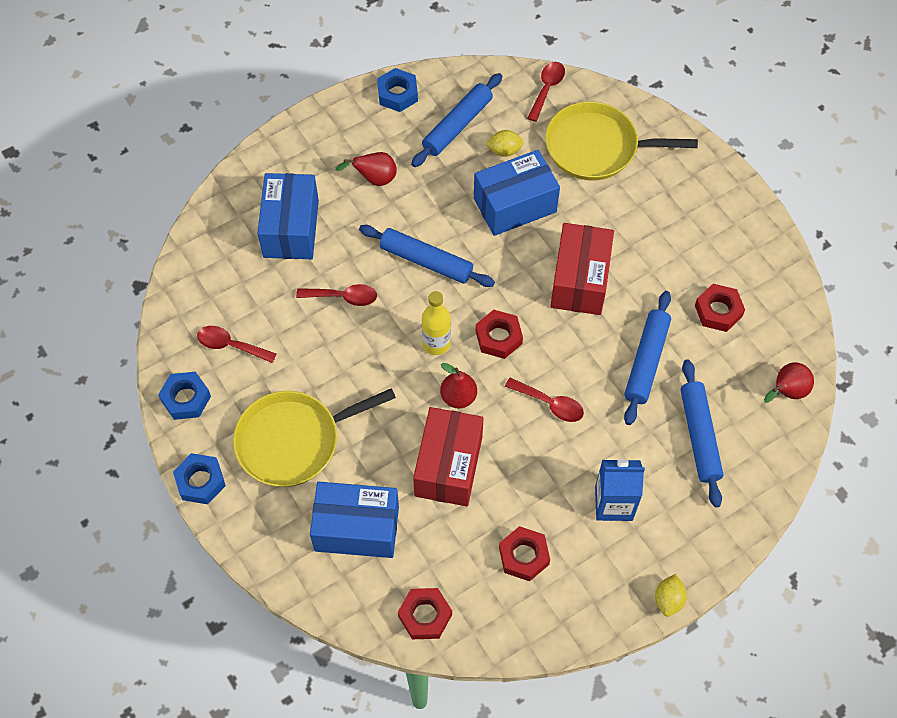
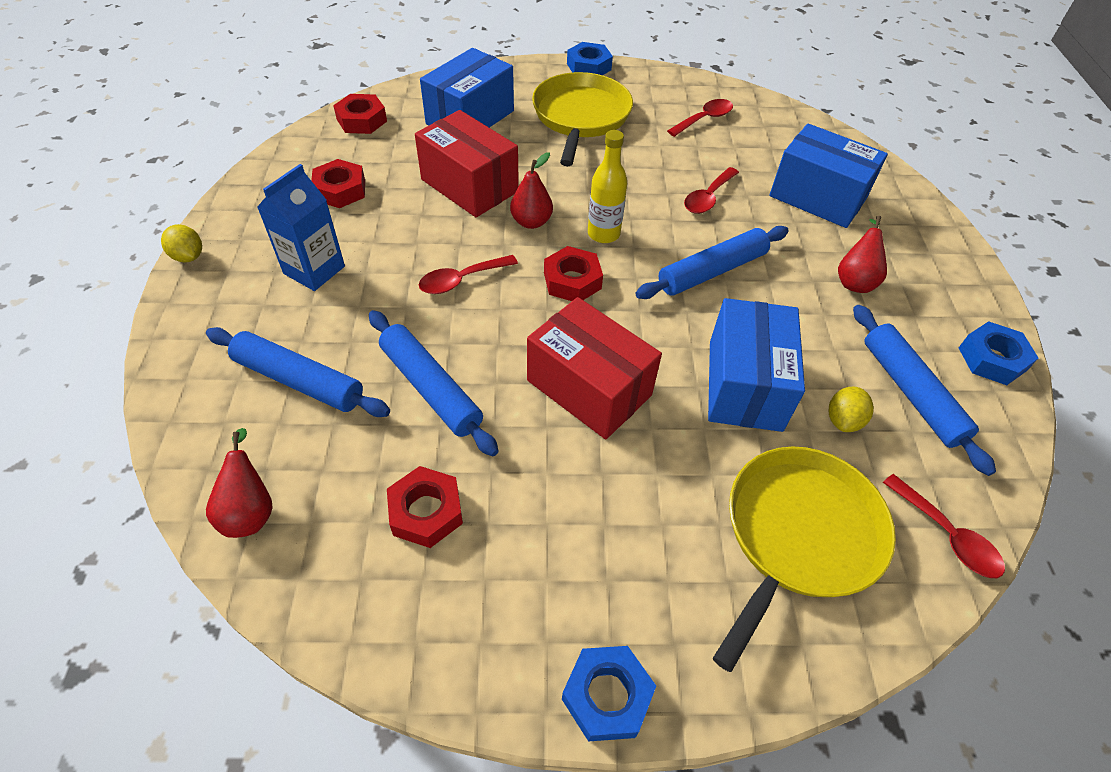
camera: 120 degrees right, 10 degrees down
blue nut [158,372,211,420] -> blue nut moved to [562,646,656,742]

